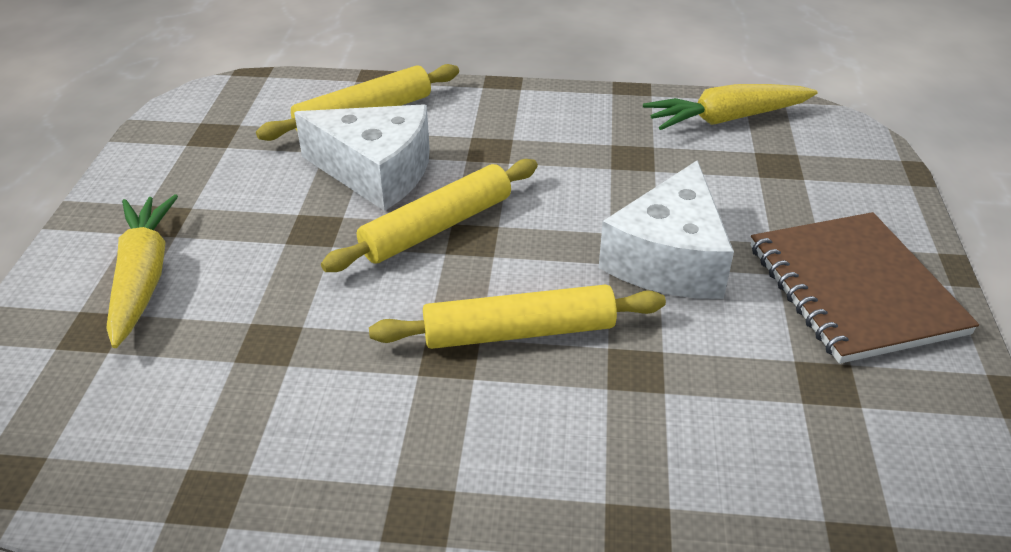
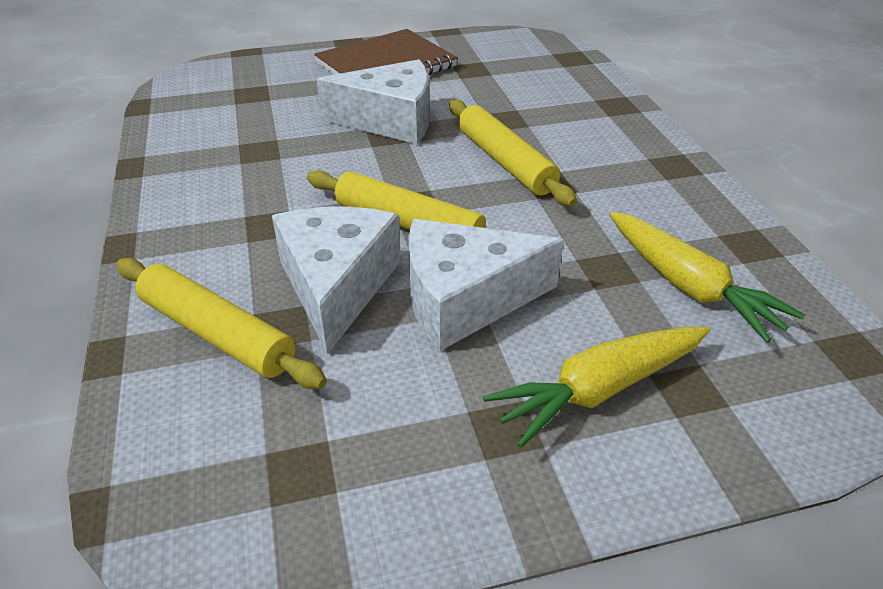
camera: 110 degrees left, 0 degrees up
yellow carrot [643,84,818,130] -> yellow carrot moved to [610,212,805,343]
none -> white cheese [409,219,564,351]

